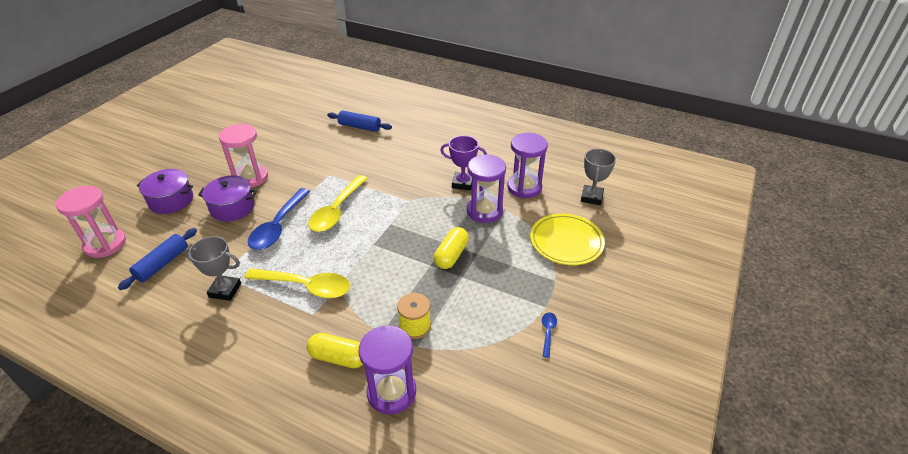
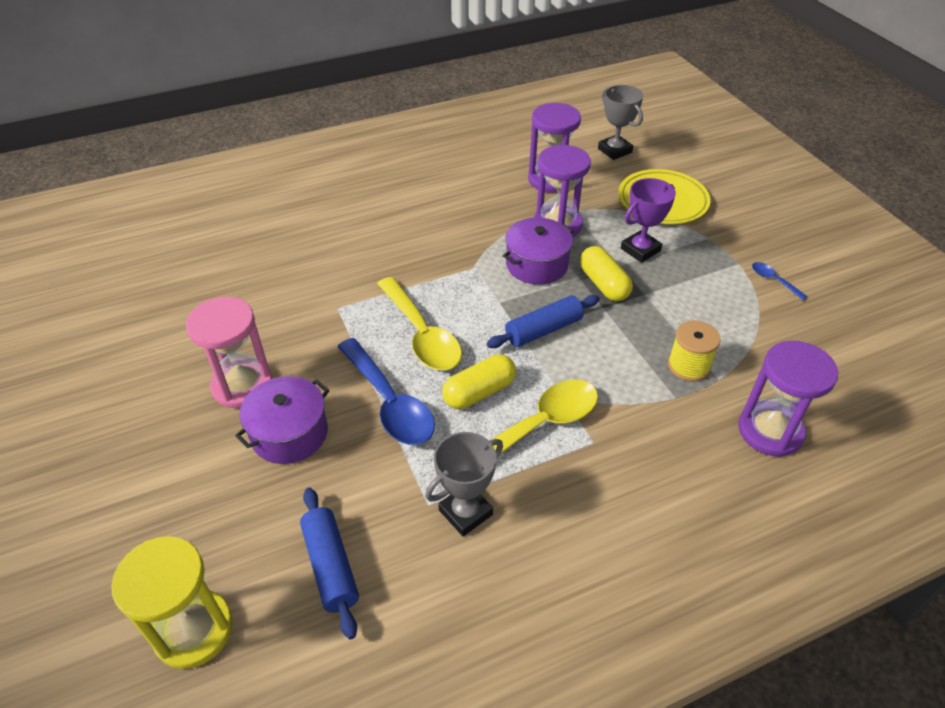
camera: 50 degrees left, 5 degrees up
pink hourglass [56,186,126,258] -> yellow hourglass [111,536,233,669]
purple pot [137,169,193,214] -> purple pot moved to [503,218,574,285]
yellow capsule [307,333,363,368] -> yellow capsule moved to [442,354,516,409]
blue rolling pin [327,110,392,132] -> blue rolling pin moved to [487,295,600,348]
purple trophy [440,136,487,191] -> purple trophy moved to [621,178,676,263]

